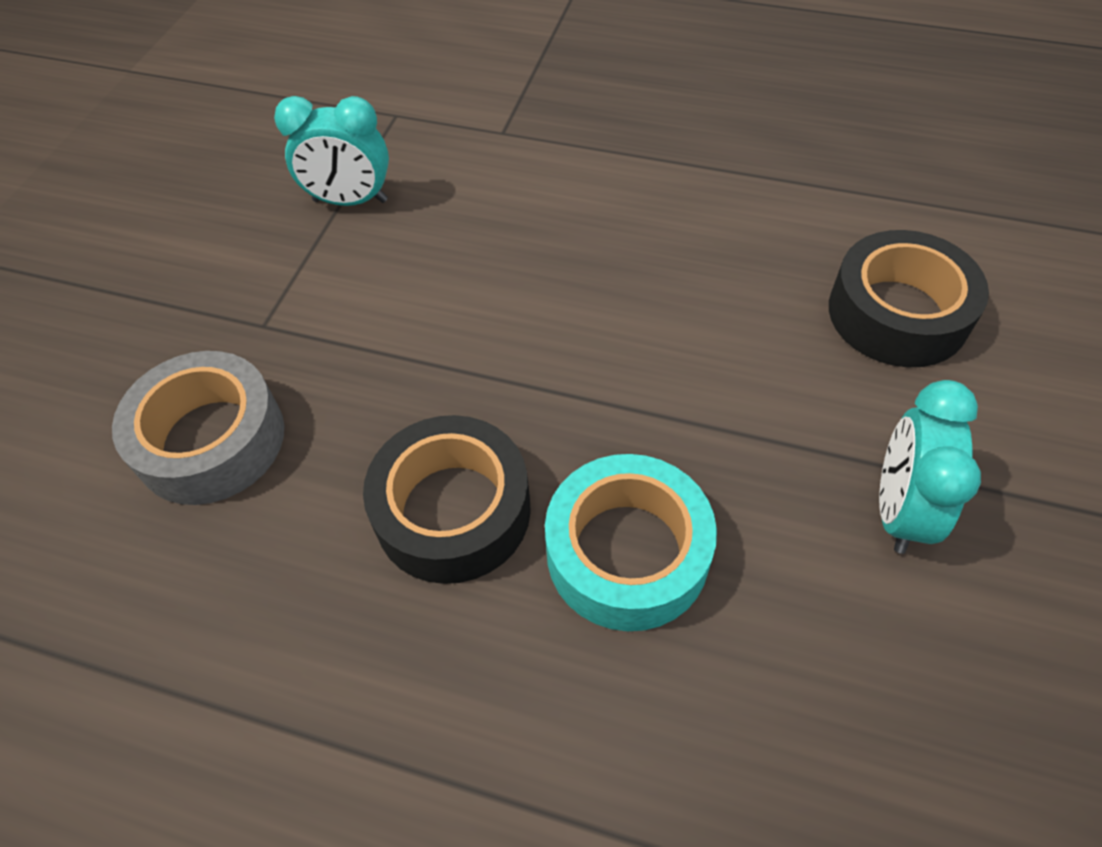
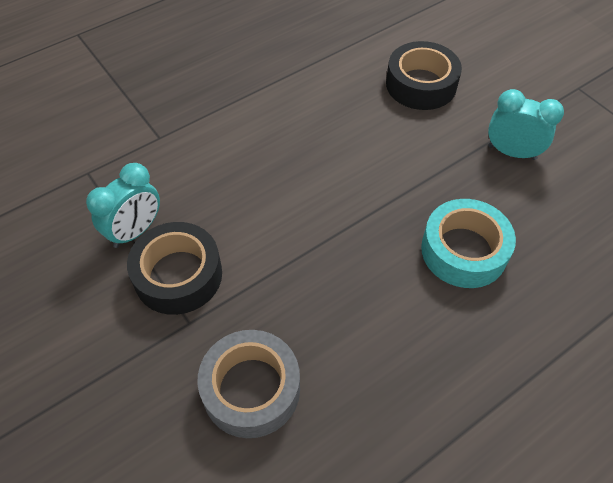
camera: 55 degrees left, 0 degrees up
black tape [363,415,531,584] -> black tape moved to [127,222,222,315]
turquoise clock [879,380,981,554] -> turquoise clock turned 150 degrees clockwise [488,89,564,160]

